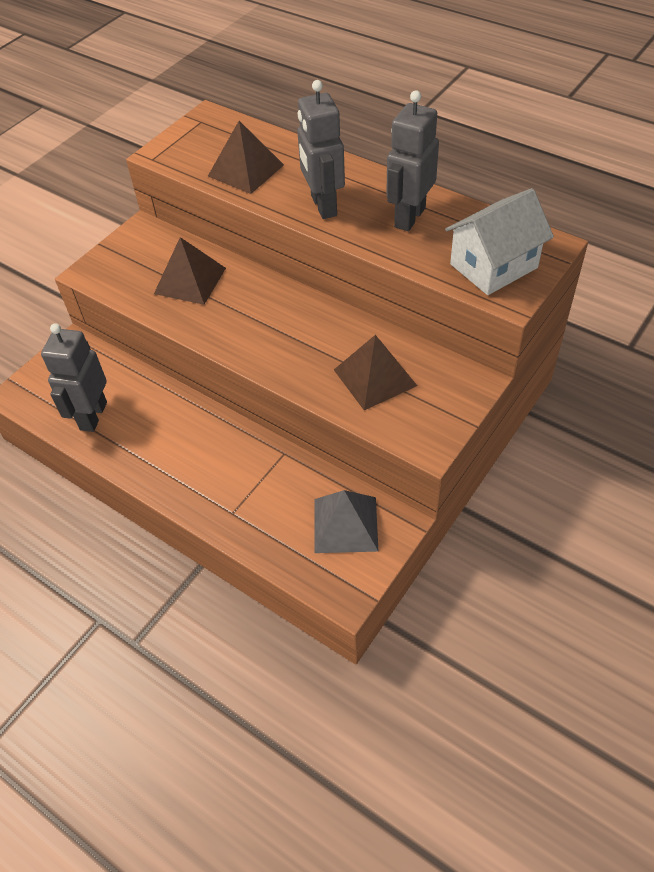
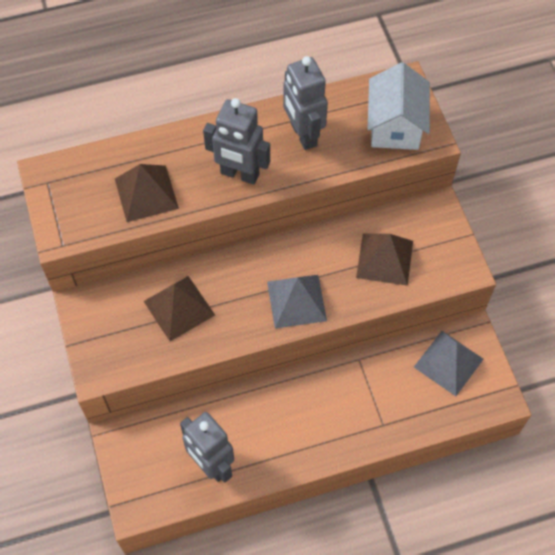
camera: 55 degrees left, 10 degrees up
none -> grey pyramid [267,275,327,328]

